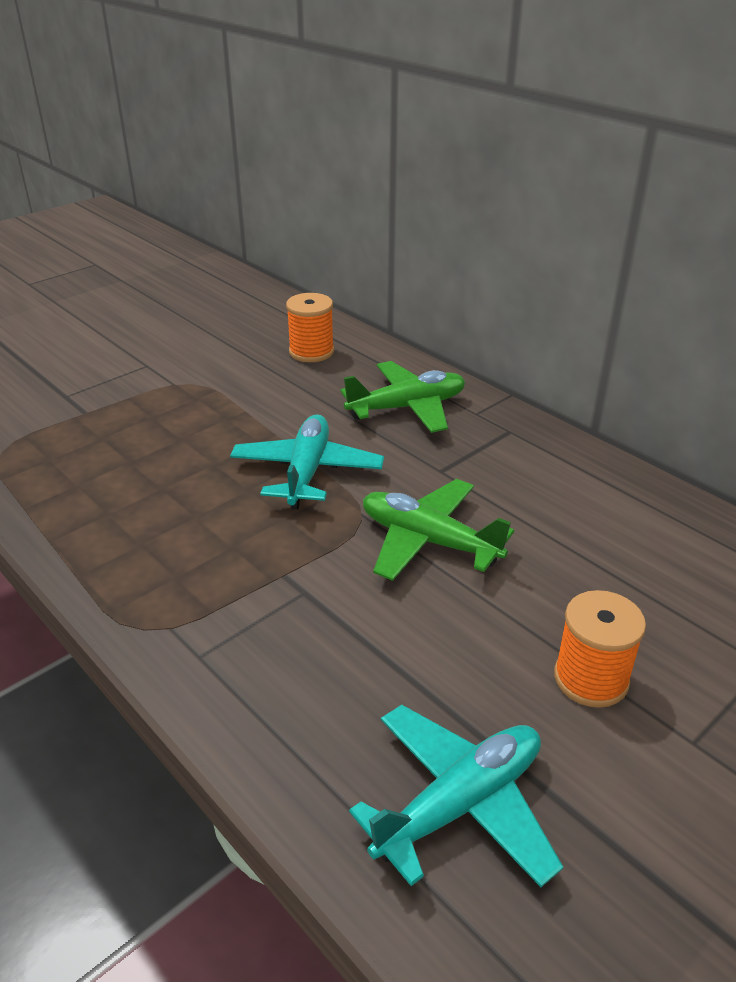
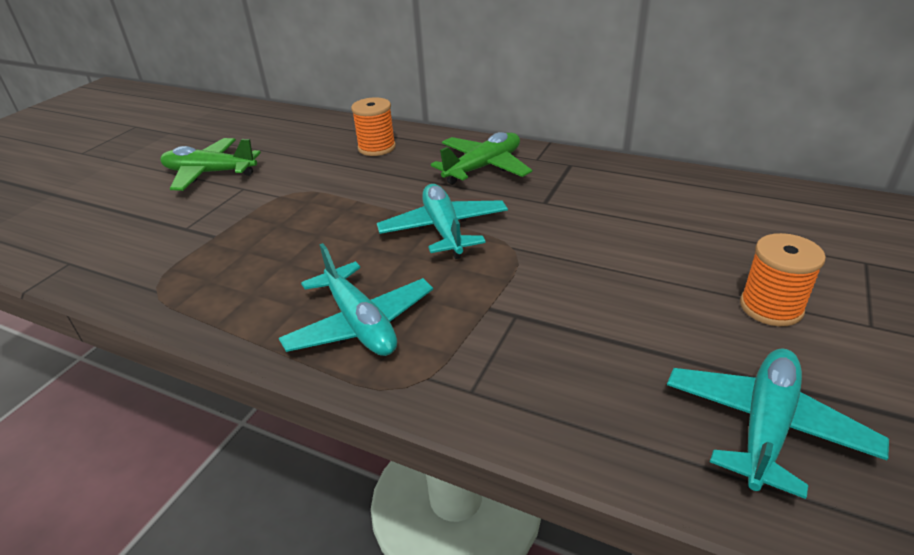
camera: 20 degrees left, 0 degrees up
green plane [363,479,514,581] -> green plane moved to [160,138,261,191]
none -> turquoise plane [279,243,433,356]

